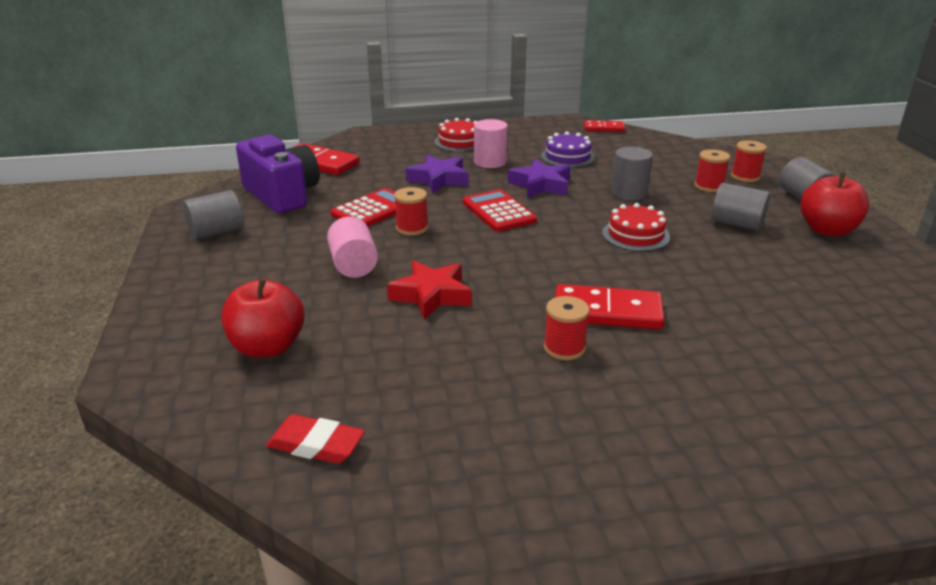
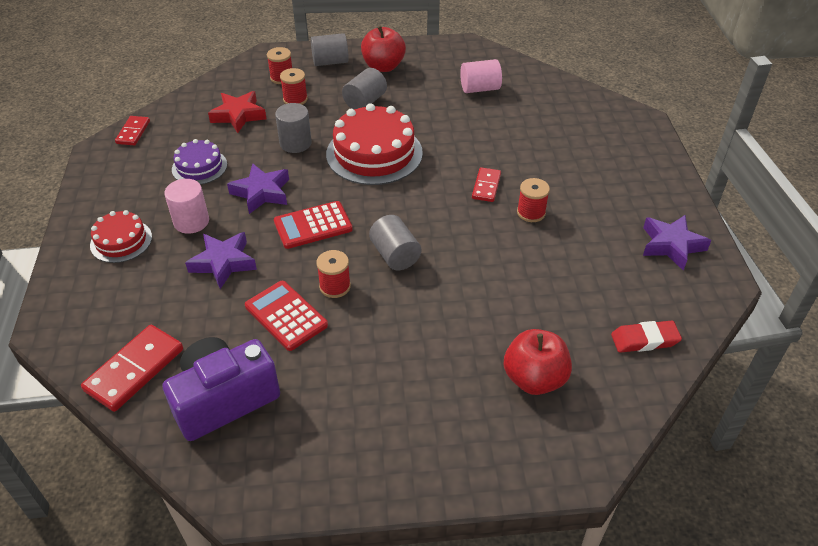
camera: 85 degrees left, 15 degrees up
grey cylinder [183,190,244,240] -> grey cylinder moved to [369,215,421,270]
red eraser [266,414,365,464] -> red eraser turned 60 degrees clockwise [611,321,682,353]
pink cylinder [327,217,378,278] -> pink cylinder moved to [460,59,502,93]
red star [387,261,471,320] -> red star moved to [208,91,267,133]
red domino [555,284,665,329] -> red domino [472,167,501,202], size x0.60
red cake [602,203,670,251] -> red cake [326,103,423,185], size x1.80
none -> purple star [643,215,711,271]

